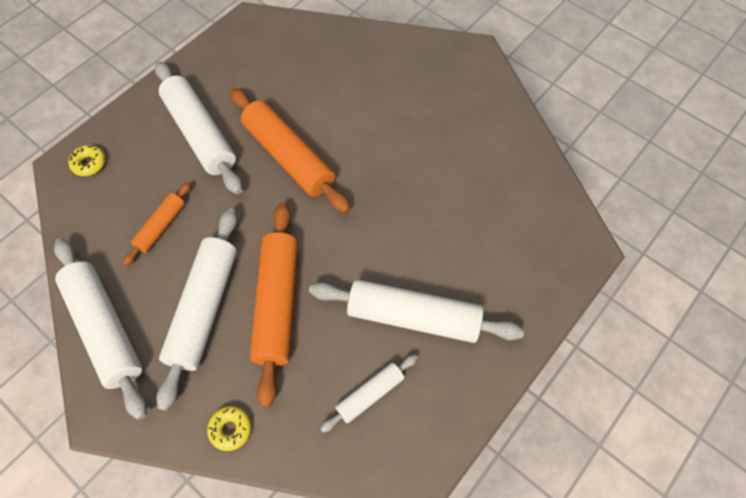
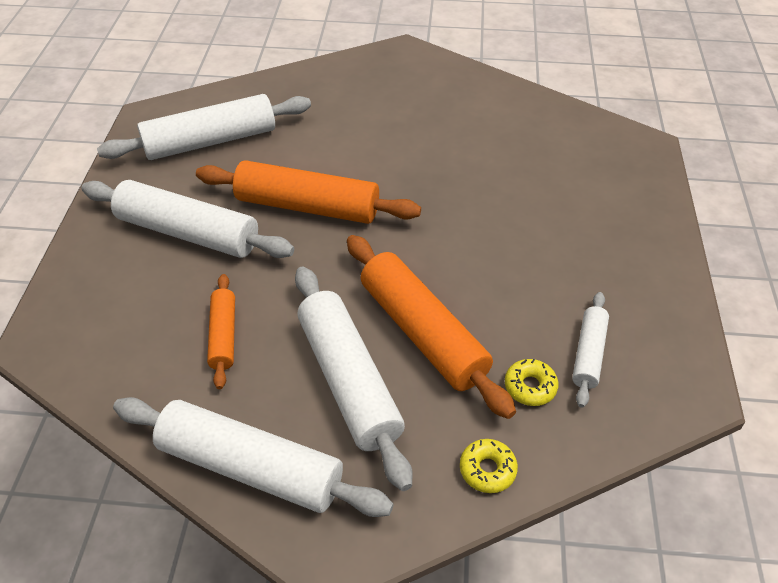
camera: 35 degrees left, 15 degrees down
yellow donut [68,145,106,176] -> yellow donut moved to [505,359,558,406]
white rolling pin [309,279,524,343] -> white rolling pin moved to [97,94,311,160]

